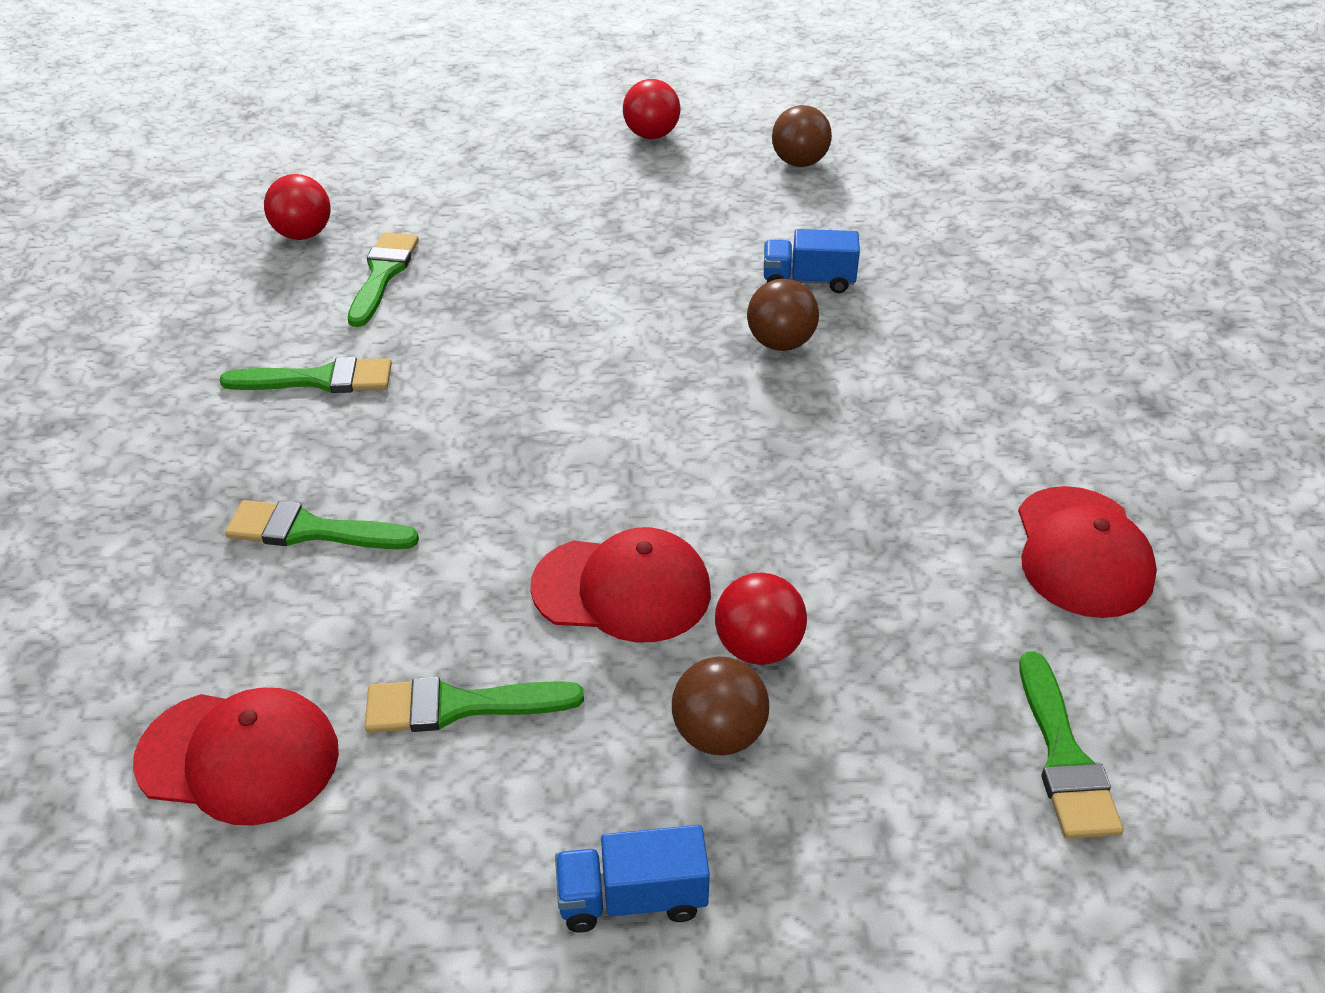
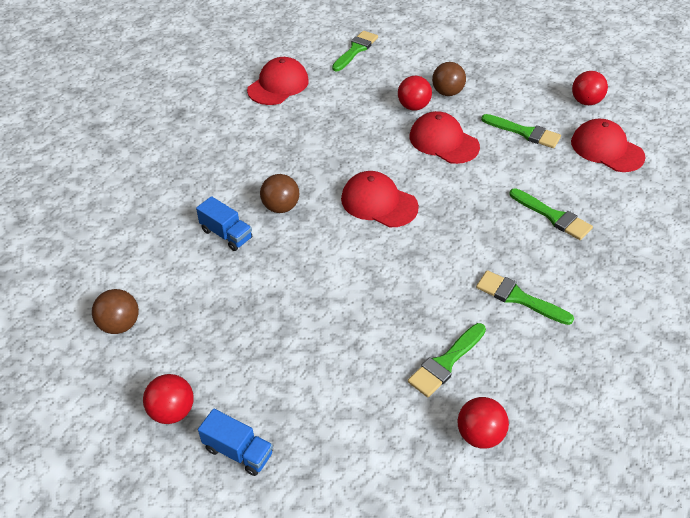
camera: 145 degrees left, 5 degrees up
blue truck [555,825,710,933] -> blue truck moved to [198,409,273,476]
none -> red cap [341,171,419,228]
none -> red ball [572,71,608,105]

